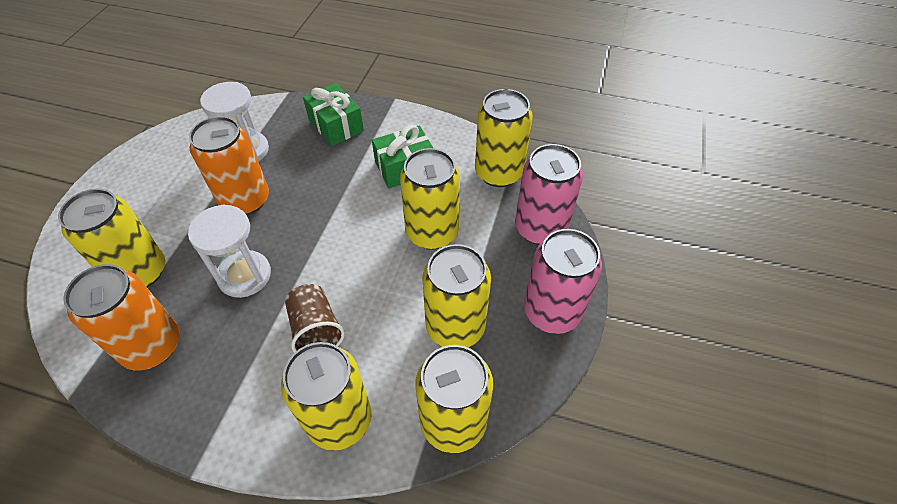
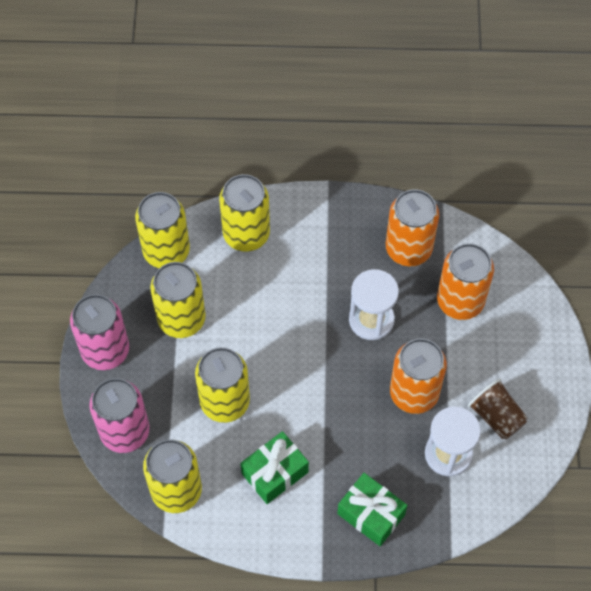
camera: 165 degrees right, 10 degrees up
yellow can [58,189,165,288] -> orange can [437,243,494,320]
brown cup [285,284,345,353] -> brown cup moved to [468,379,528,439]

